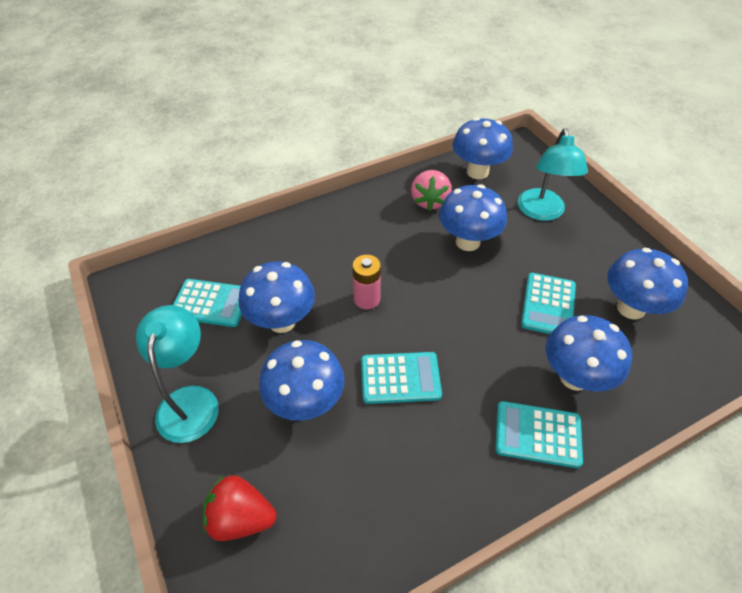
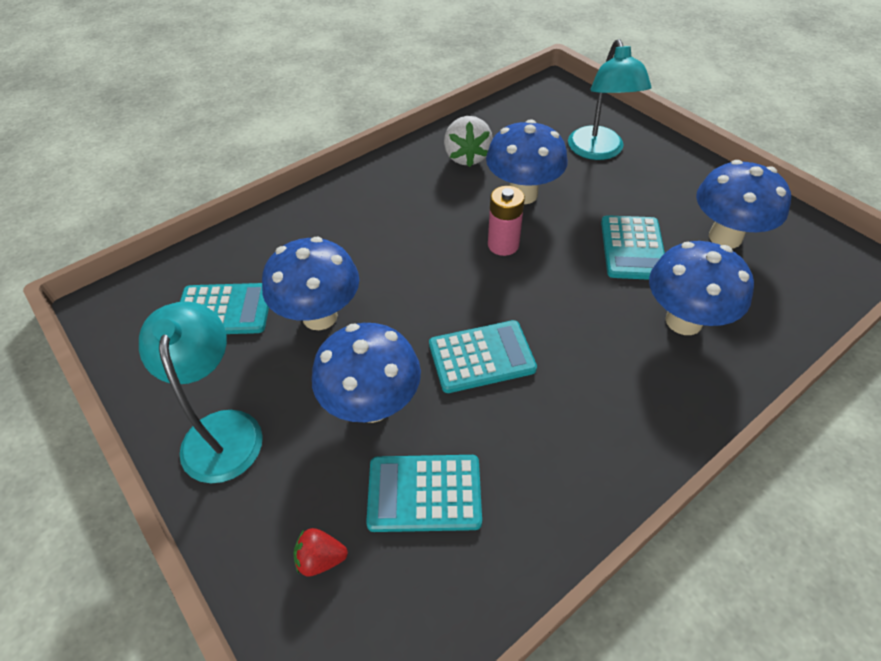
camera: 10 degrees left, 0 degrees up
red strawberry [203,475,276,541] -> red strawberry [293,528,348,576], size x0.57
pink battery [352,255,381,309] -> pink battery moved to [488,186,525,256]
pink strawberry [411,170,452,211] -> white strawberry [444,116,493,167]
blue mushroom [453,117,513,179] -> none
turquoise calculator [495,401,583,468] -> turquoise calculator moved to [366,455,482,532]

